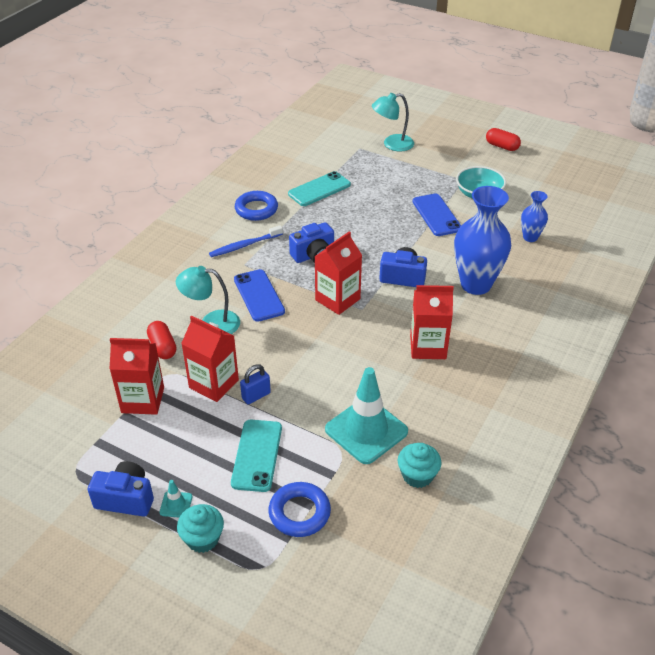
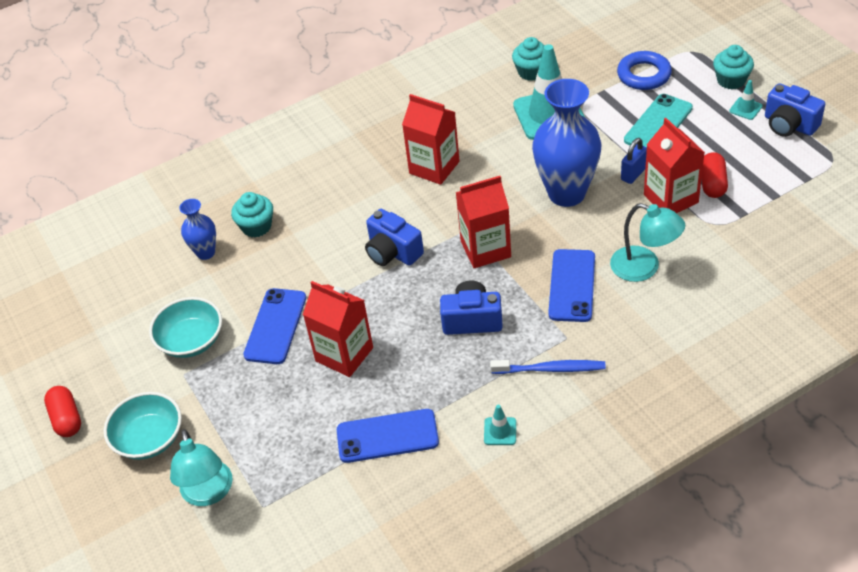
camera: 145 degrees left, 5 degrees up
red carton [110,338,164,415] -> red carton moved to [303,281,373,377]
red capsule [147,321,177,359] -> red capsule moved to [702,152,728,198]
blue ring [235,191,278,221] -> turquoise traffic cone [484,405,516,445]
blue padlock [240,364,271,404] -> blue padlock turned 45 degrees counterclockwise [621,138,647,184]
turquoise phone [288,171,351,206] -> blue phone [337,409,439,463]
turquoise lamp [372,93,414,152] -> turquoise lamp turned 60 degrees clockwise [170,429,233,506]
blue vase [454,186,511,295] -> blue vase moved to [532,79,601,207]
none -> turquoise bowl [104,392,182,460]
none -> turquoise cupcake [231,192,273,238]

